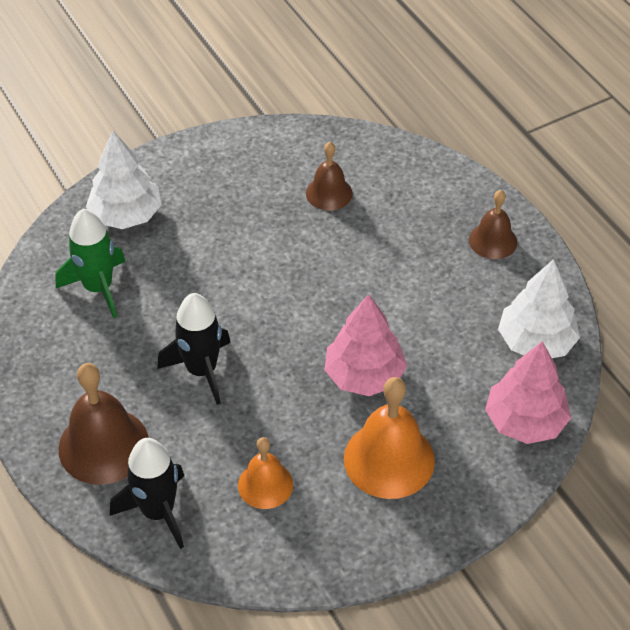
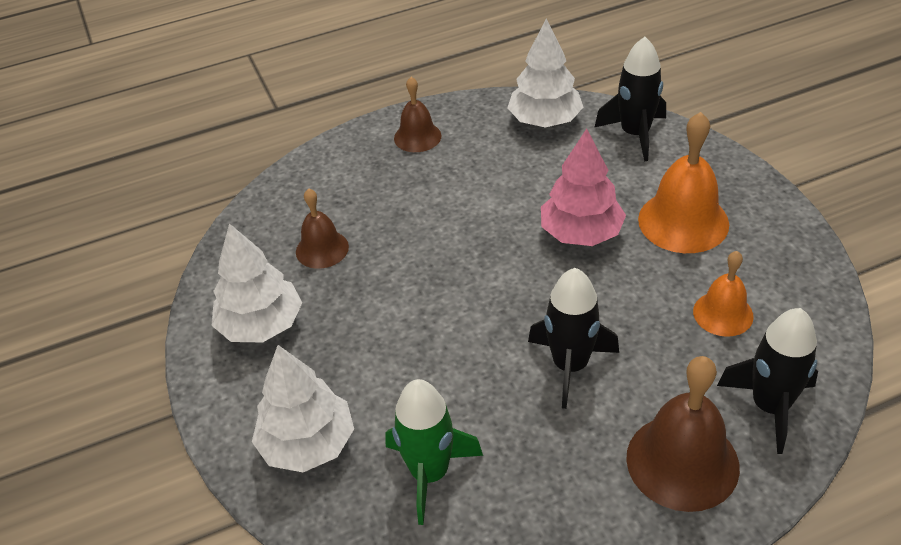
camera: 80 degrees left, 5 degrees down
pink tree [485,341,571,444] -> black rocket [594,37,666,161]
none -> white tree [211,223,302,342]

